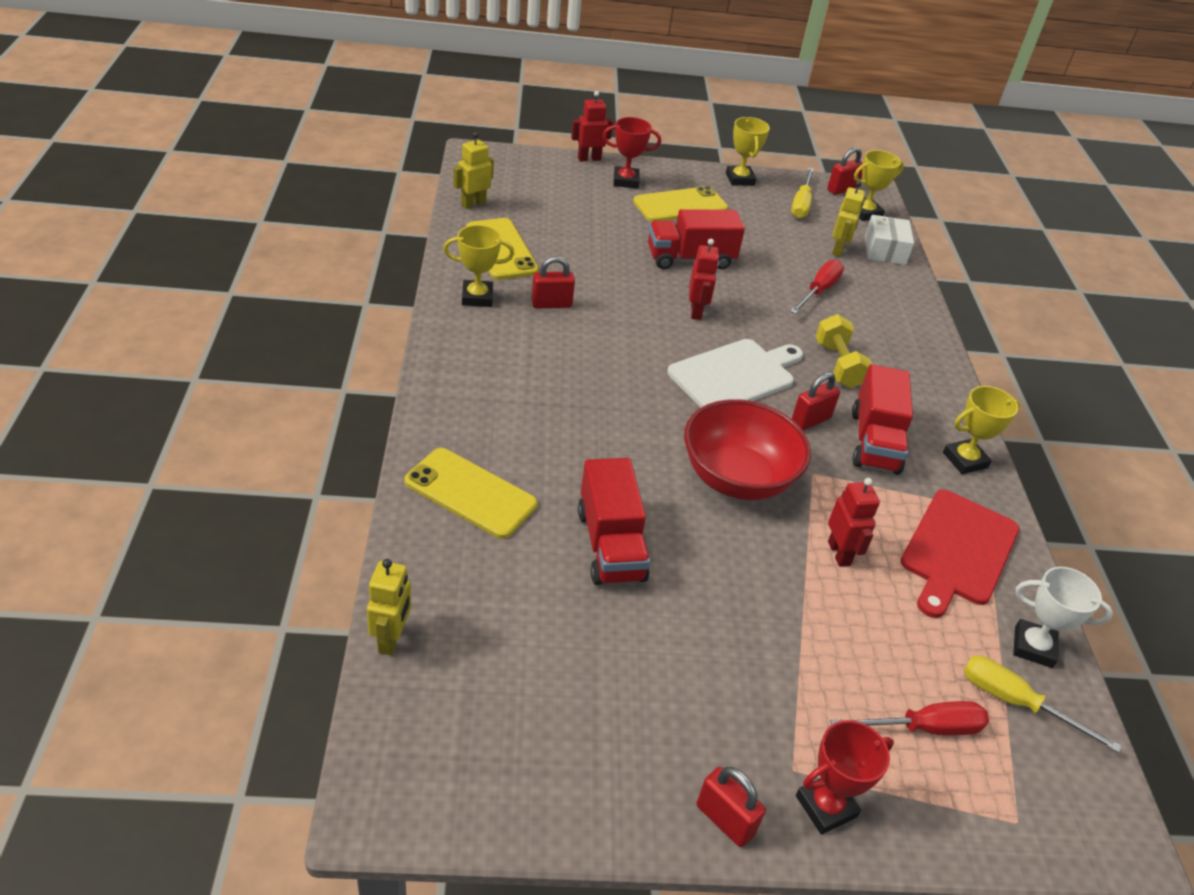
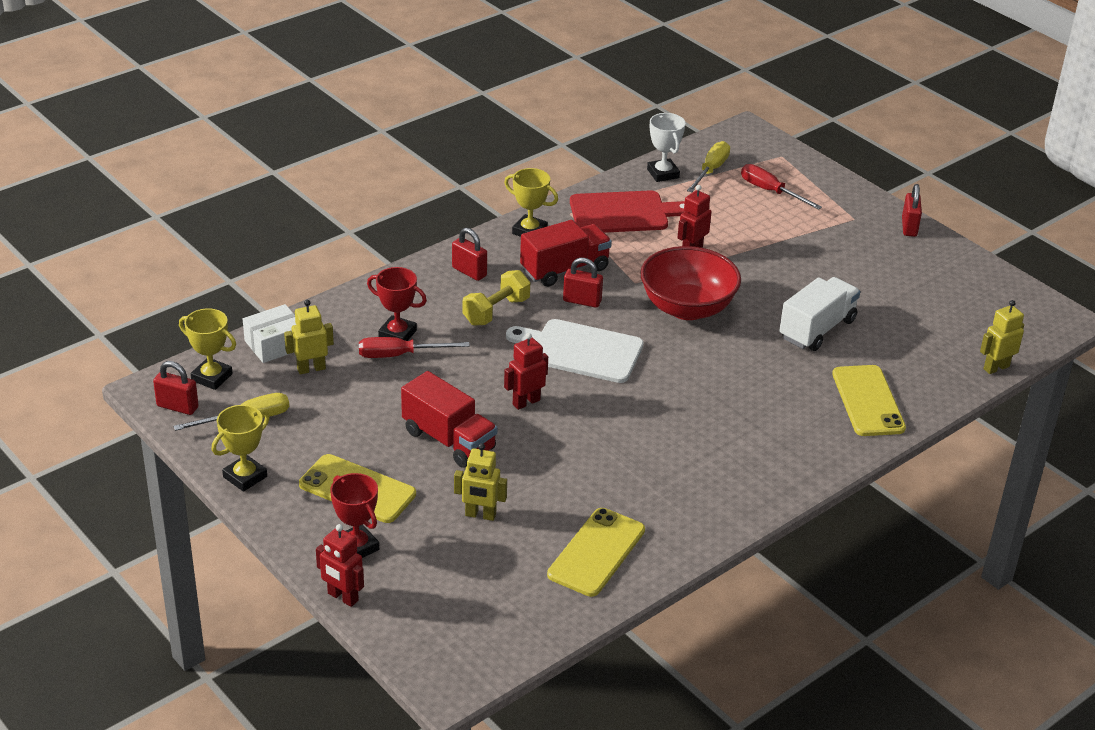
camera: 125 degrees left, 5 degrees down
yellow trophy [443,225,514,307] -> none
yellow robot [453,132,494,209] -> yellow robot moved to [454,443,507,521]
red padlock [531,256,575,308] -> red padlock moved to [452,228,487,281]
red truck [578,458,650,585] -> white truck [779,277,860,351]
red trophy [796,720,894,834] -> red trophy moved to [367,267,427,341]
yellow screwdriver [963,655,1121,753] -> yellow screwdriver turned 150 degrees counterclockwise [687,141,730,192]

